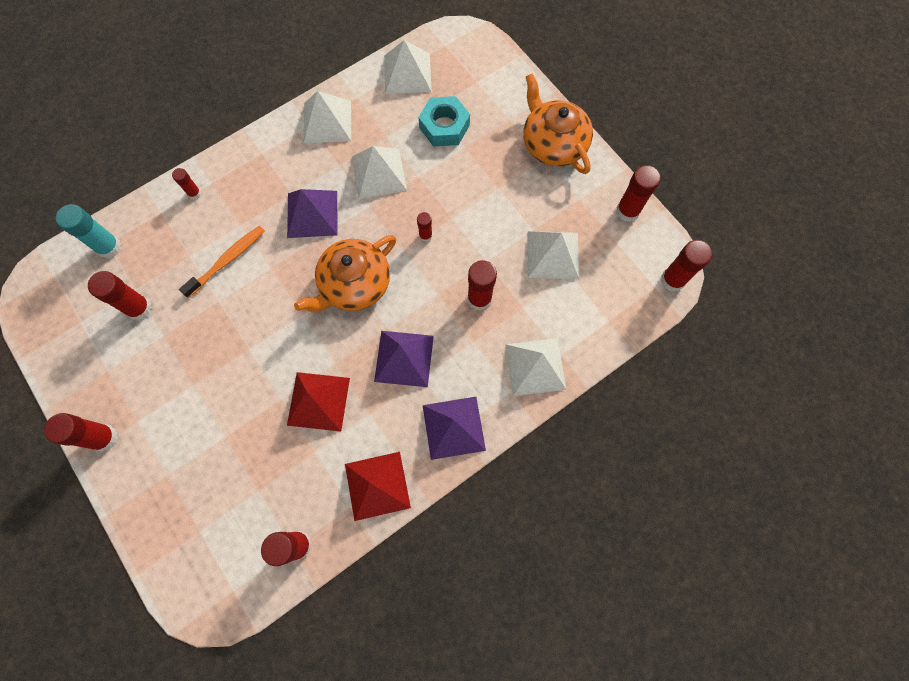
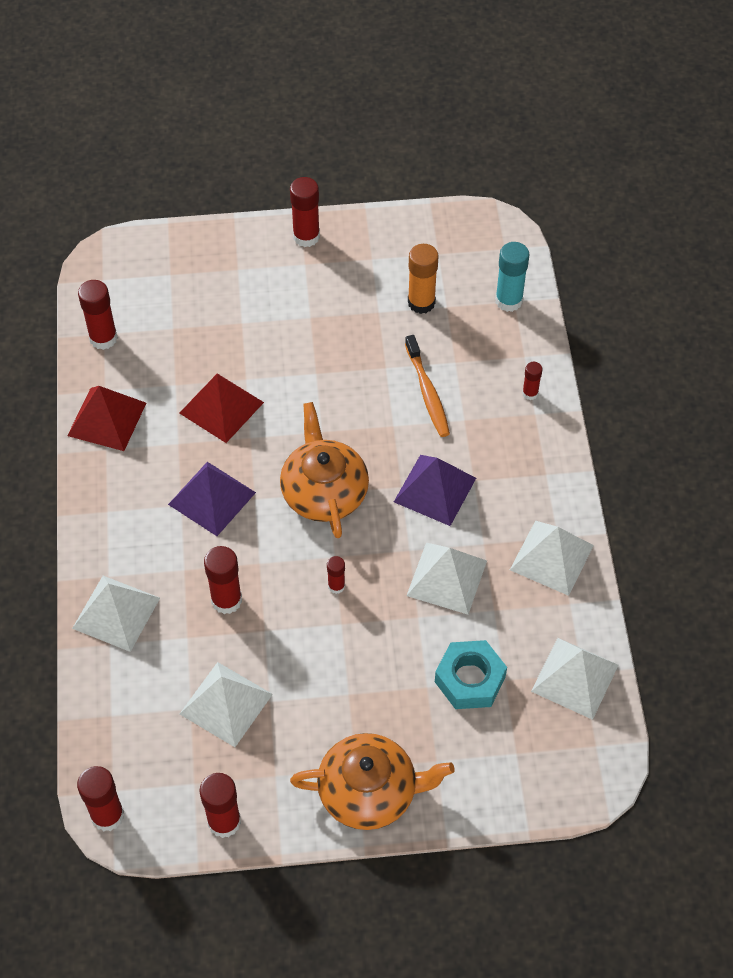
camera: 120 degrees right, 15 degrees down
red glue stick [88,271,152,320] -> orange glue stick [408,244,439,314]
purple pyramid [423,397,486,460] -> none

